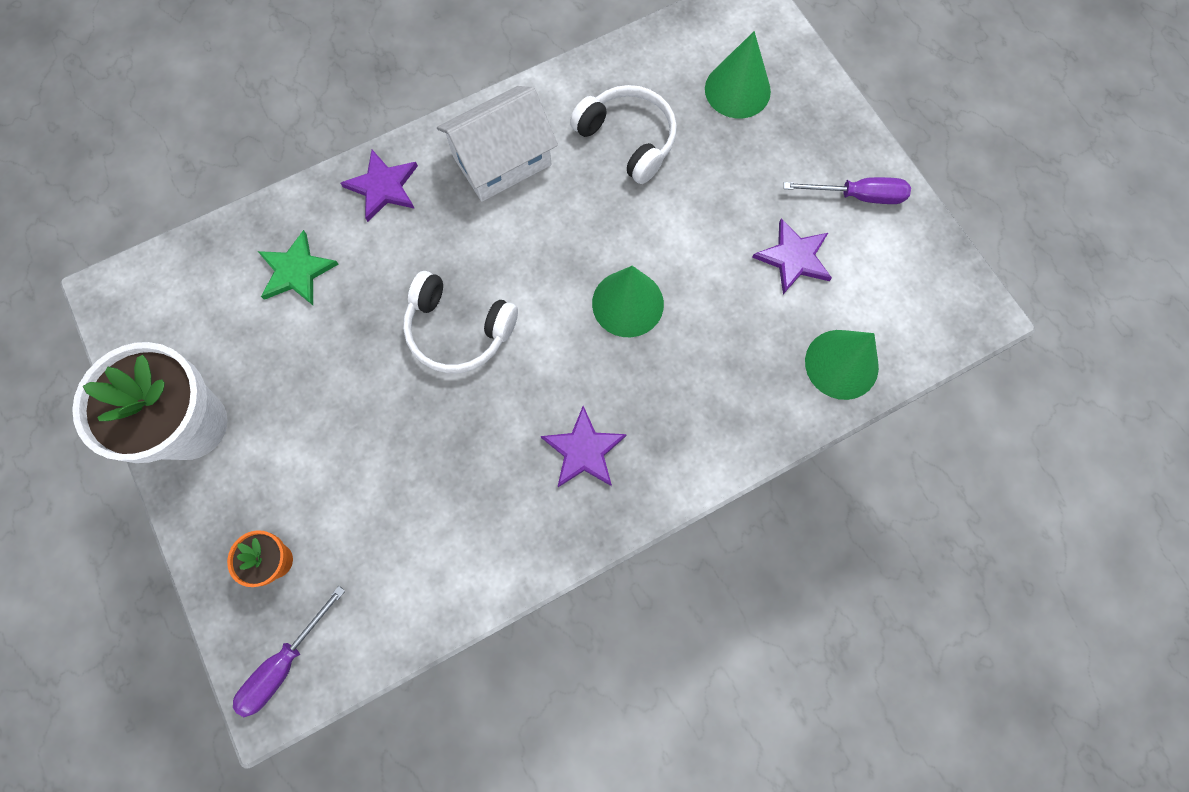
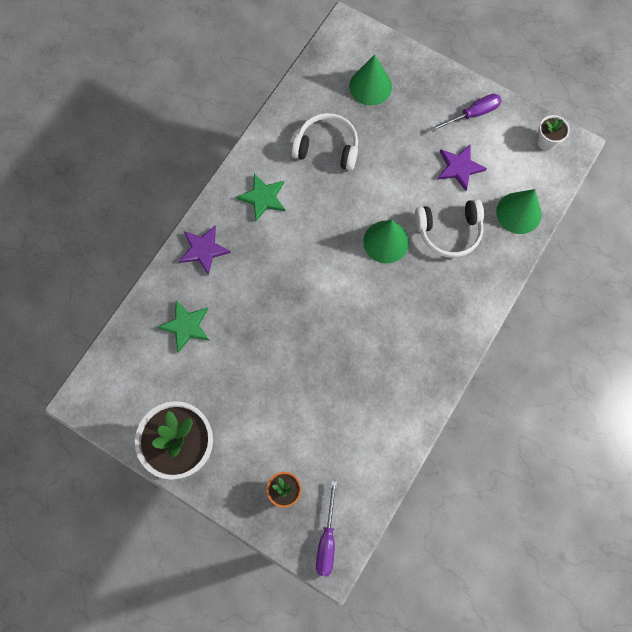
camera: 30 degrees left, 0 degrees up
white headphones [403,271,518,373] -> white headphones moved to [415,199,484,258]
white house [437,86,558,201] -> green star [236,173,285,221]
purple star [541,406,627,487] -> none
none -> white flower pot [537,115,570,150]

